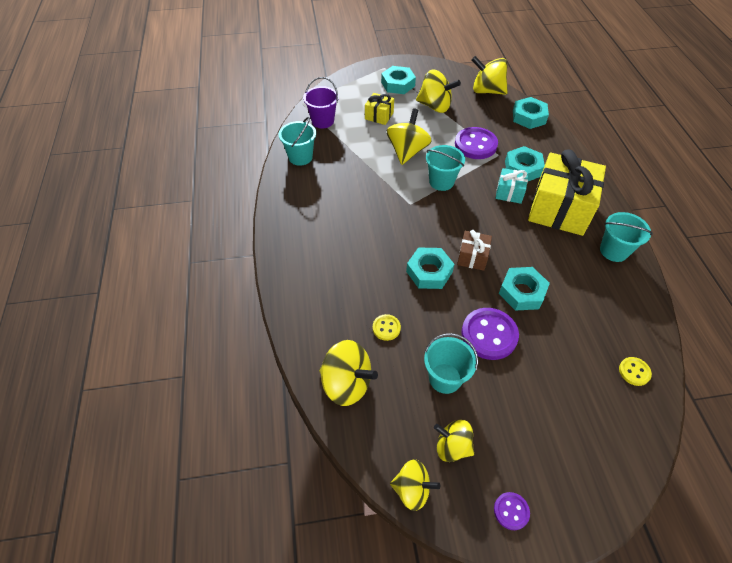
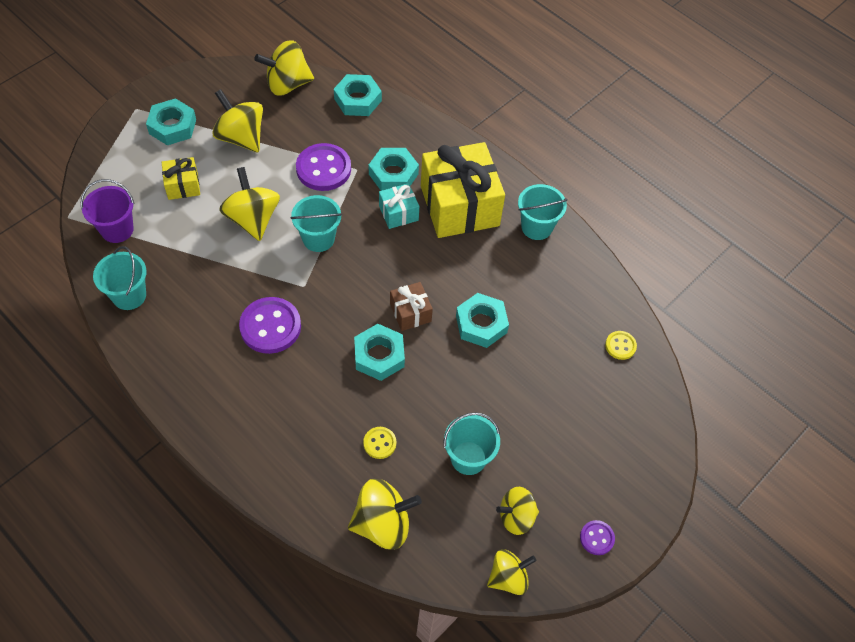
camera: 40 degrees left, 5 degrees up
yellow spinning top [416,70,461,113] -> yellow spinning top turned 120 degrees counterclockwise [212,89,263,153]
purple button [461,308,519,360] -> purple button moved to [239,297,301,354]

